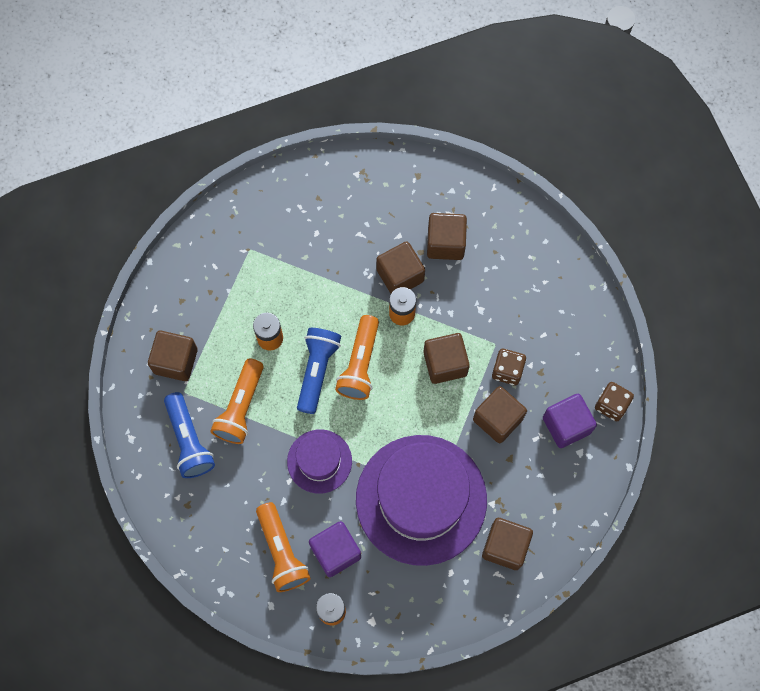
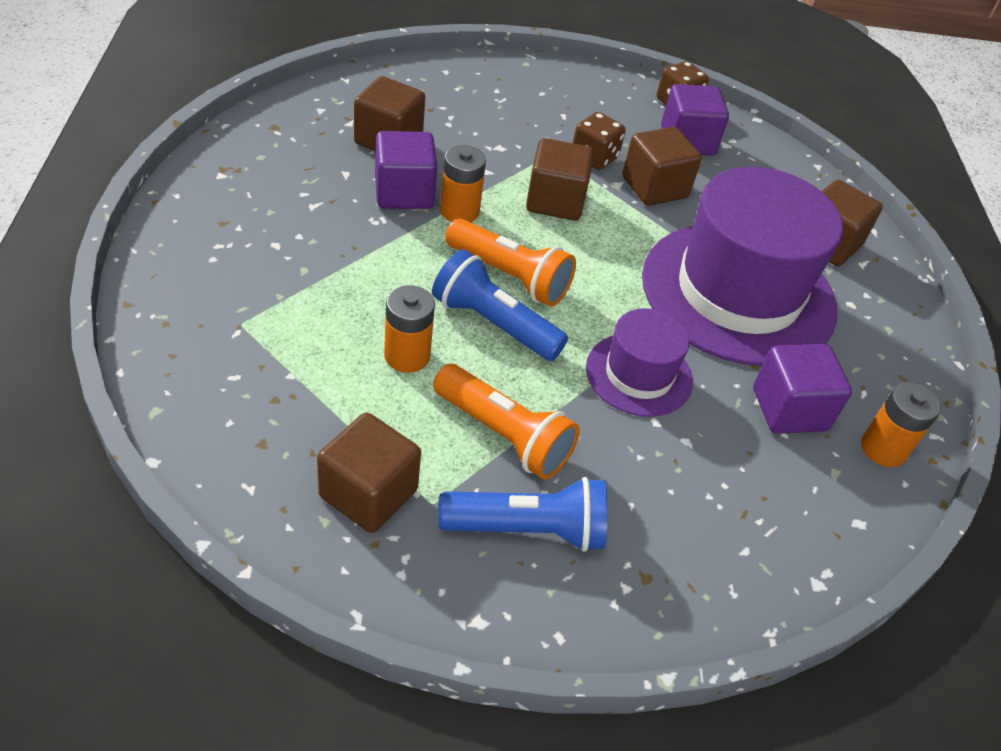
camera: 75 degrees left, 25 degrees down
orange flashlight [256,502,311,592] -> none
brown cube [376,241,425,294] -> purple cube [375,131,437,209]

